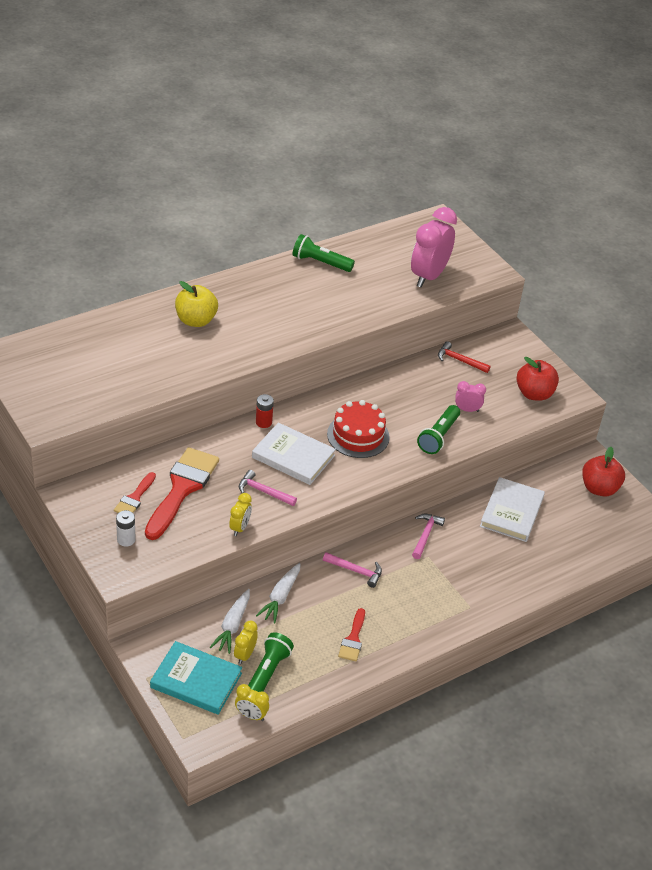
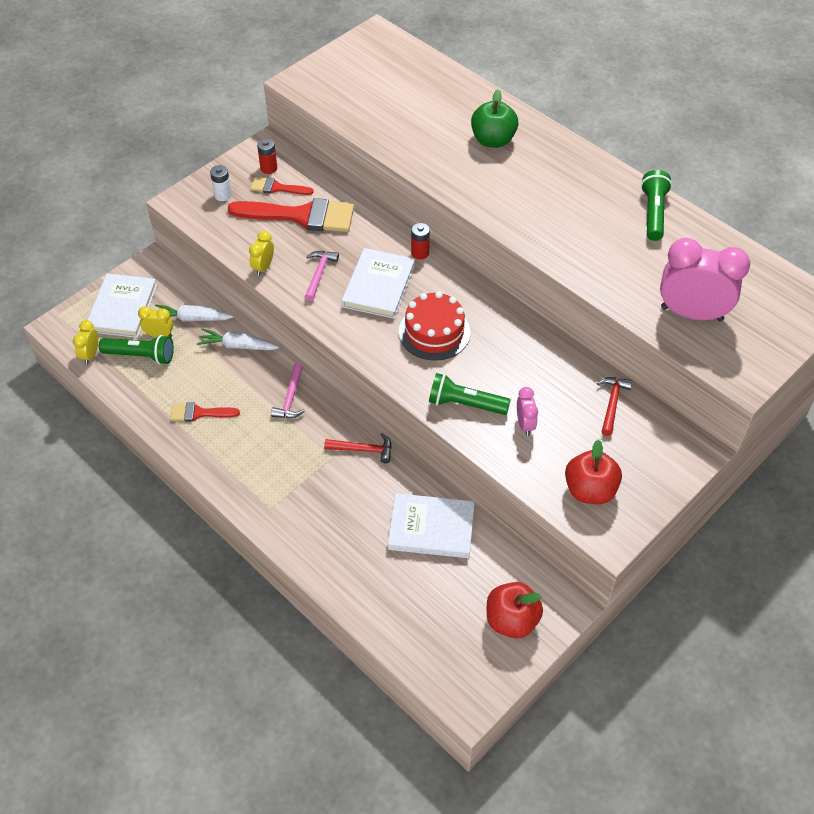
camera: 80 degrees right, 10 degrees up
turquoise book [150,641,242,715] -> white book [88,273,157,338]
yellow apple [175,281,218,327] -> green apple [471,89,518,148]
yellow clock [229,493,252,536] -> yellow clock turned 105 degrees clockwise [249,231,274,276]
pink hammer [412,514,445,559] -> red hammer [324,433,392,464]
none -> red battery [257,138,277,174]

